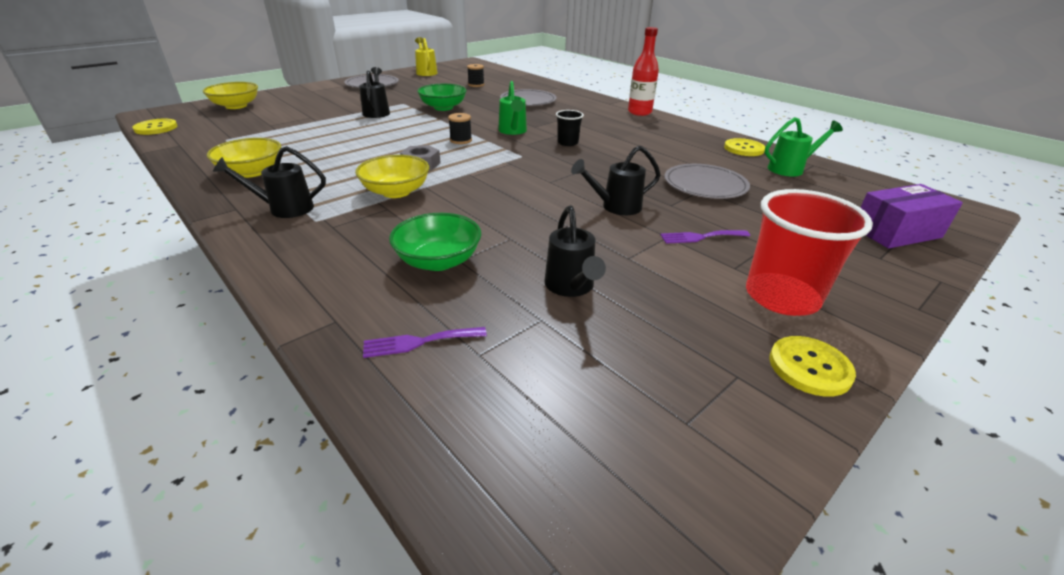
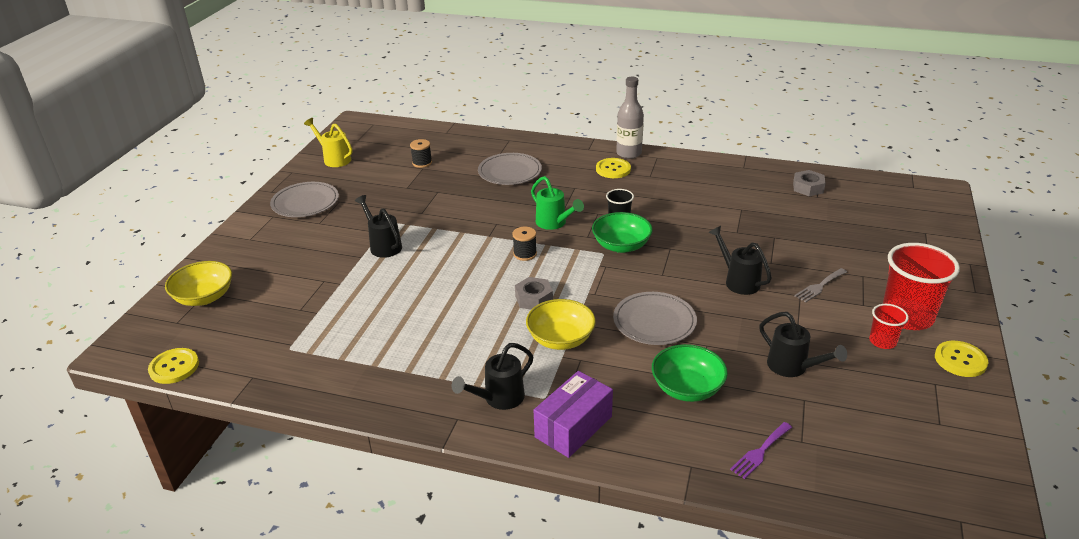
camera: 30 degrees left, 0 degrees up
yellow bowl [207,138,281,178] -> none
green bowl [417,84,467,111] -> green bowl moved to [592,212,653,253]
black watering can [571,145,661,215] -> black watering can turned 105 degrees clockwise [709,226,772,295]
red bottle [628,27,659,116] -> grey bottle [616,77,644,159]
purple fork [660,230,750,244] -> grey fork [794,268,847,302]
grey plate [664,164,750,199] -> grey plate moved to [613,292,697,345]
yellow button [724,138,765,156] -> yellow button moved to [596,158,631,178]
green watering can [765,117,843,177] -> grey nut [793,170,826,196]
purple box [860,184,963,249] -> purple box moved to [534,371,613,458]
none -> red cup [869,304,909,349]

